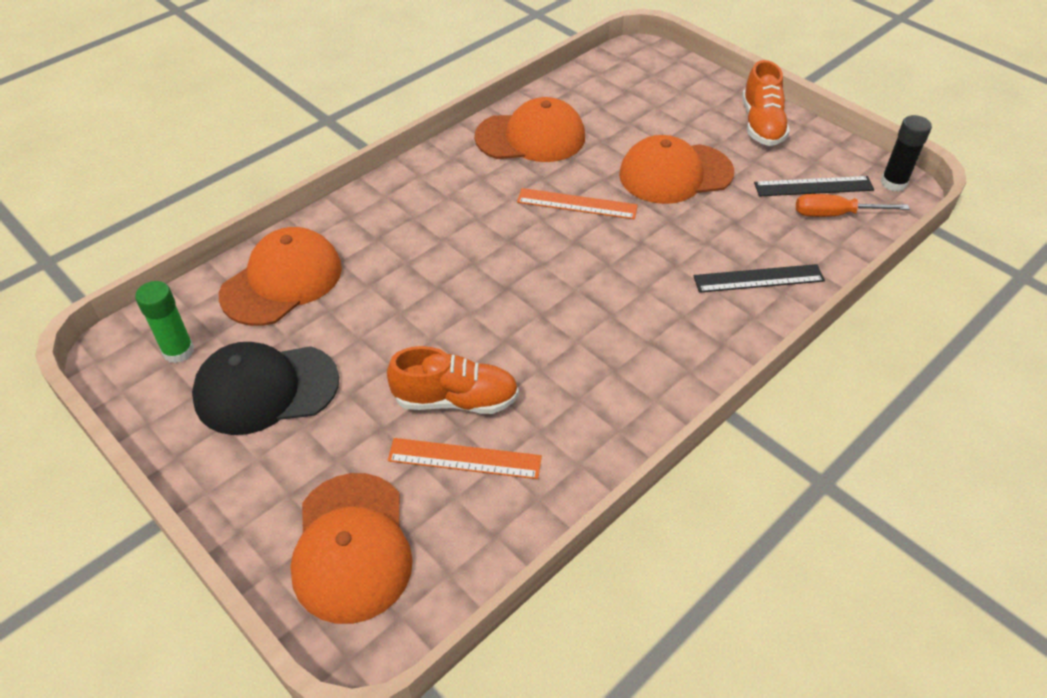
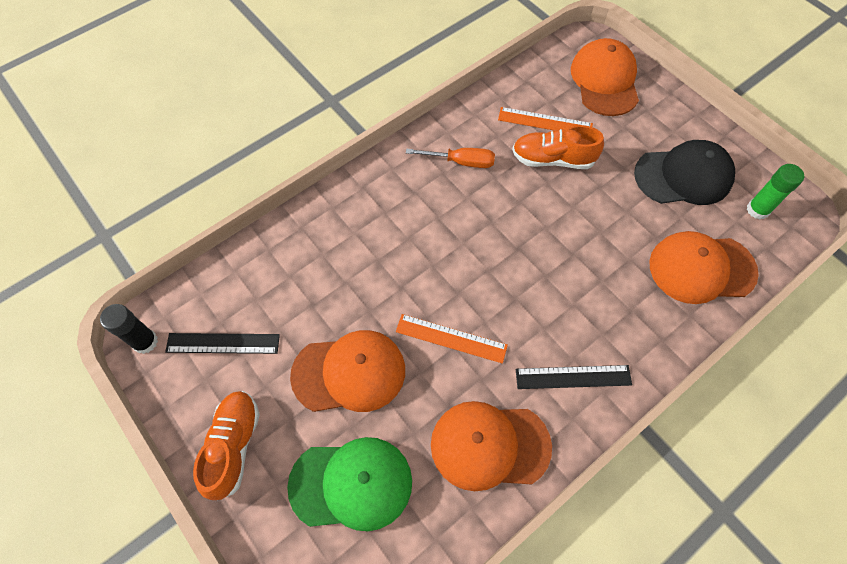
camera: 175 degrees left, 15 degrees up
orange cap [219,227,342,326] -> orange cap turned 45 degrees clockwise [649,231,759,304]
black ruler [693,264,825,293] -> black ruler moved to [516,365,632,389]
orange screwdriver [796,194,909,217] -> orange screwdriver moved to [406,148,495,168]
none -> green cap [287,437,412,531]

